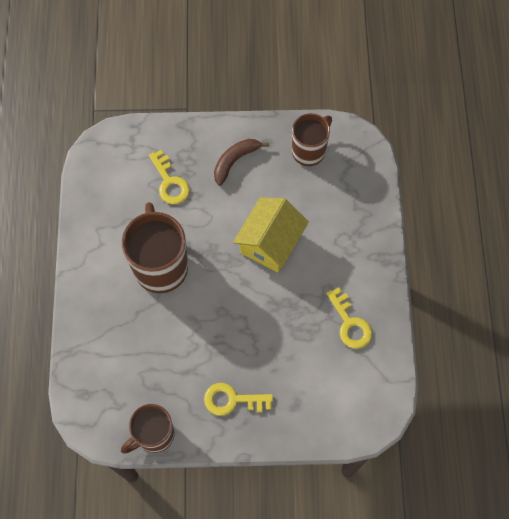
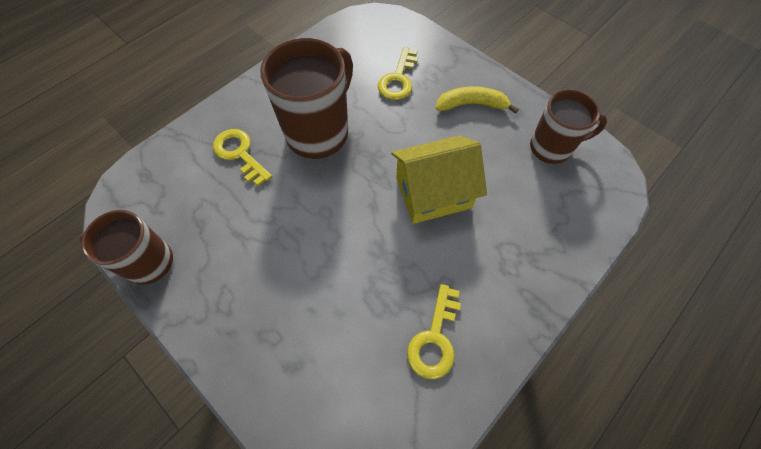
camera: 45 degrees right, 5 degrees down
yellow key [204,383,273,416] -> yellow key moved to [213,129,272,186]
brown banana [214,139,269,186] -> yellow banana [436,86,519,114]

